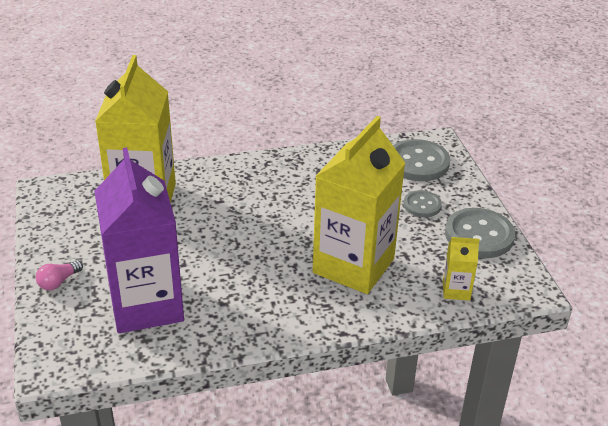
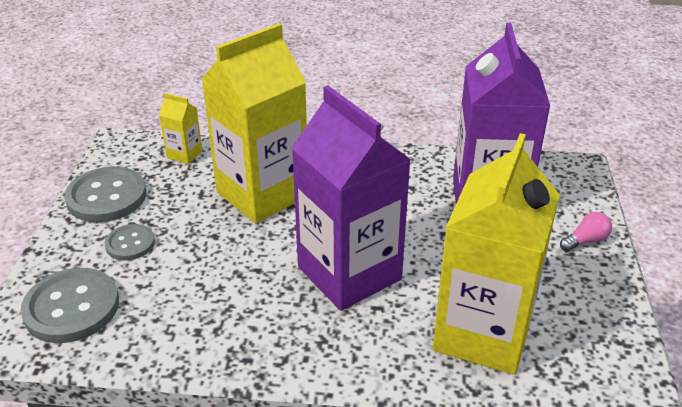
camera: 160 degrees left, 0 degrees up
none -> purple carton [292,86,411,311]

